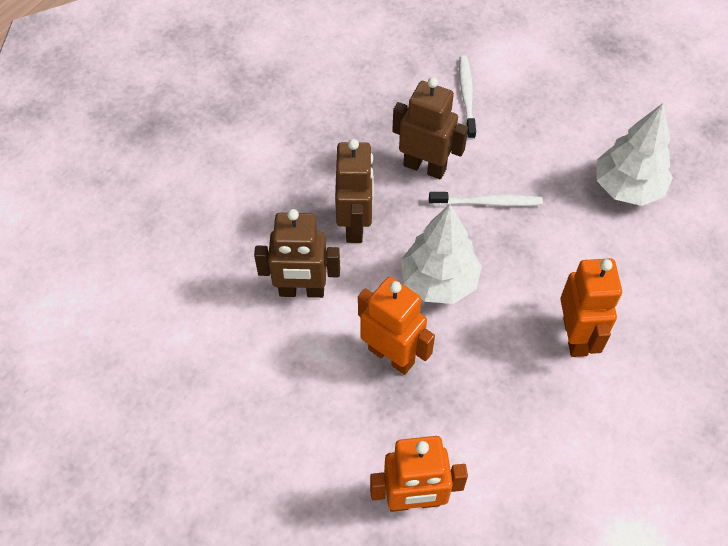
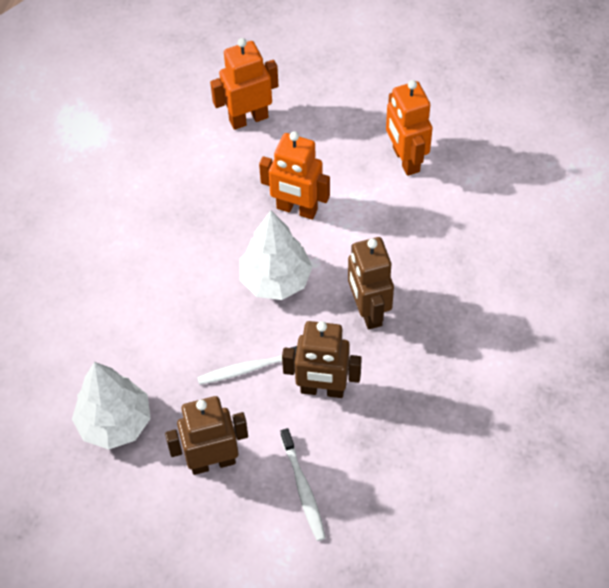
camera: 165 degrees right, 0 degrees up
brown robot [254,209,340,298] -> brown robot moved to [165,396,248,475]
orange robot [560,258,622,357] -> orange robot moved to [386,80,433,176]

